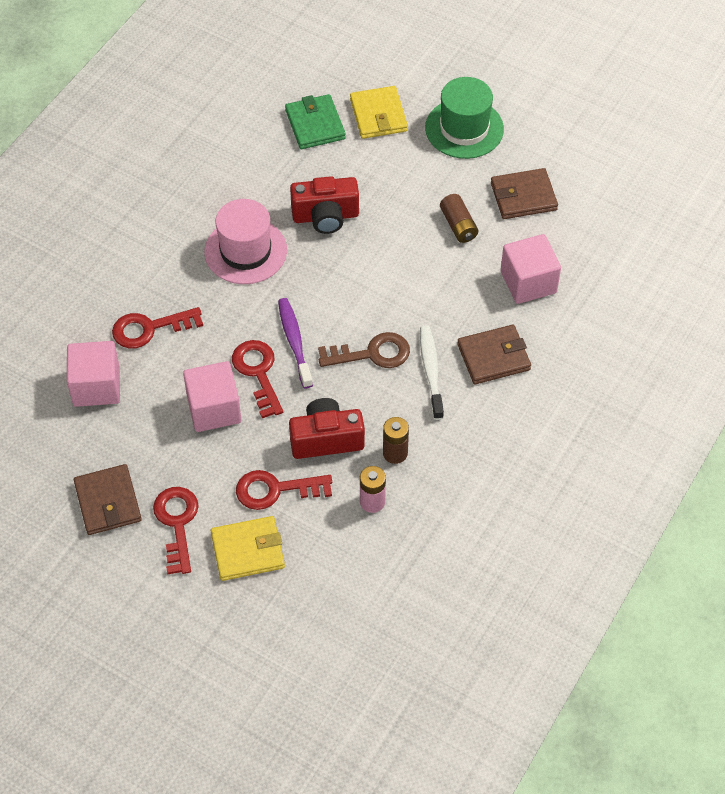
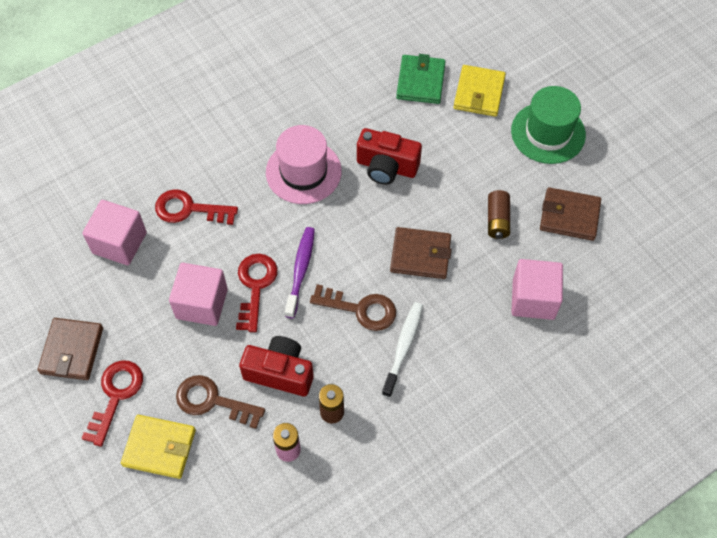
camera: 25 degrees right, 5 degrees up
red key [236,470,332,510] -> brown key [176,375,265,429]
brown wallet [457,325,531,384] -> brown wallet moved to [390,227,451,279]

